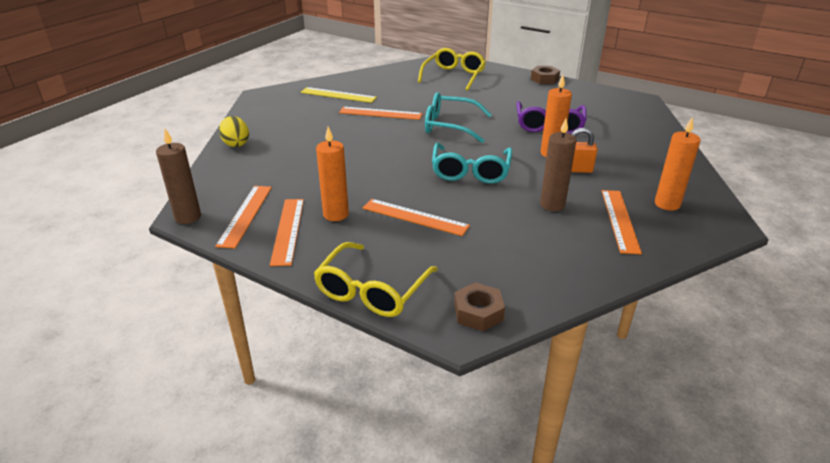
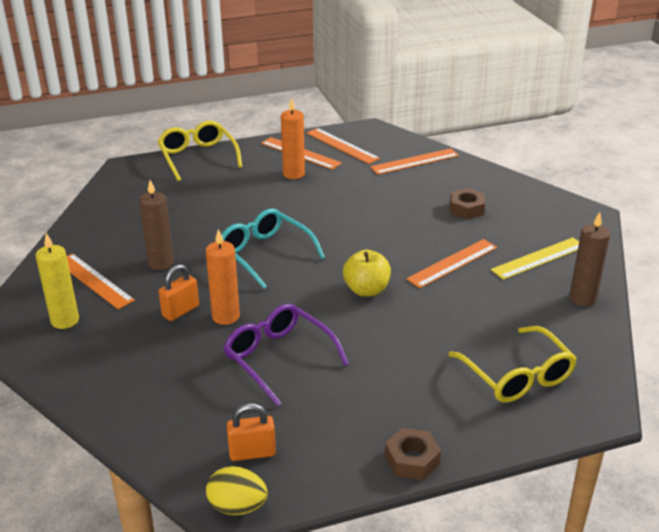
camera: 130 degrees right, 0 degrees up
brown candle [156,129,201,224] -> brown candle moved to [569,212,610,306]
yellow egg [219,116,249,147] -> yellow egg moved to [206,466,268,515]
orange ruler [363,199,470,236] -> orange ruler moved to [370,148,459,175]
turquoise glasses [425,92,492,143] -> yellow apple [343,250,391,297]
brown nut [454,282,505,331] -> brown nut moved to [449,188,485,220]
orange candle [655,117,701,211] -> yellow candle [36,233,79,329]
none -> orange padlock [227,403,276,461]

